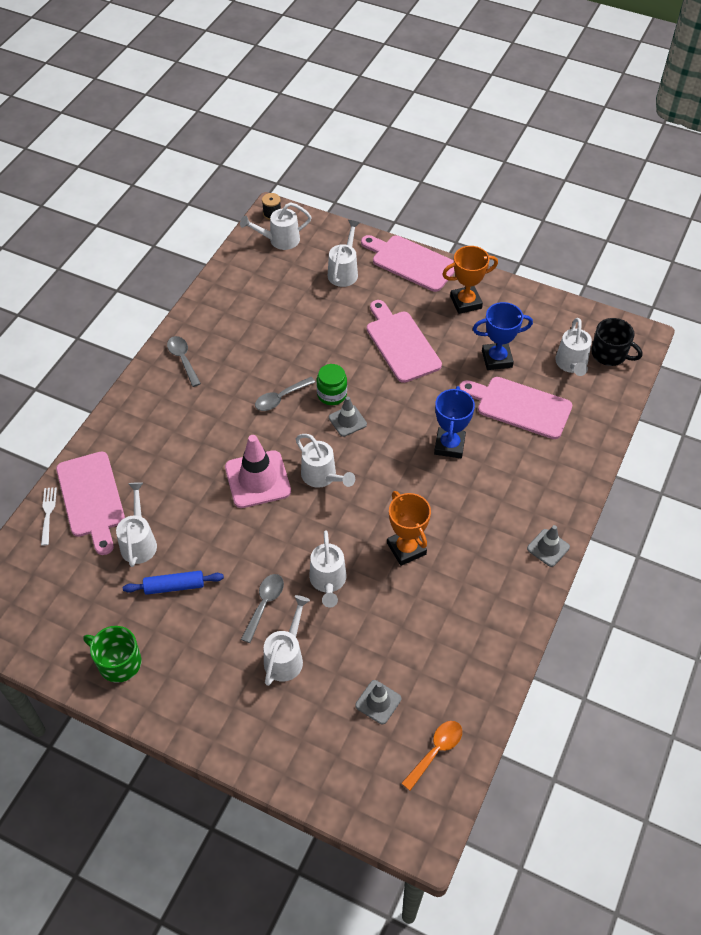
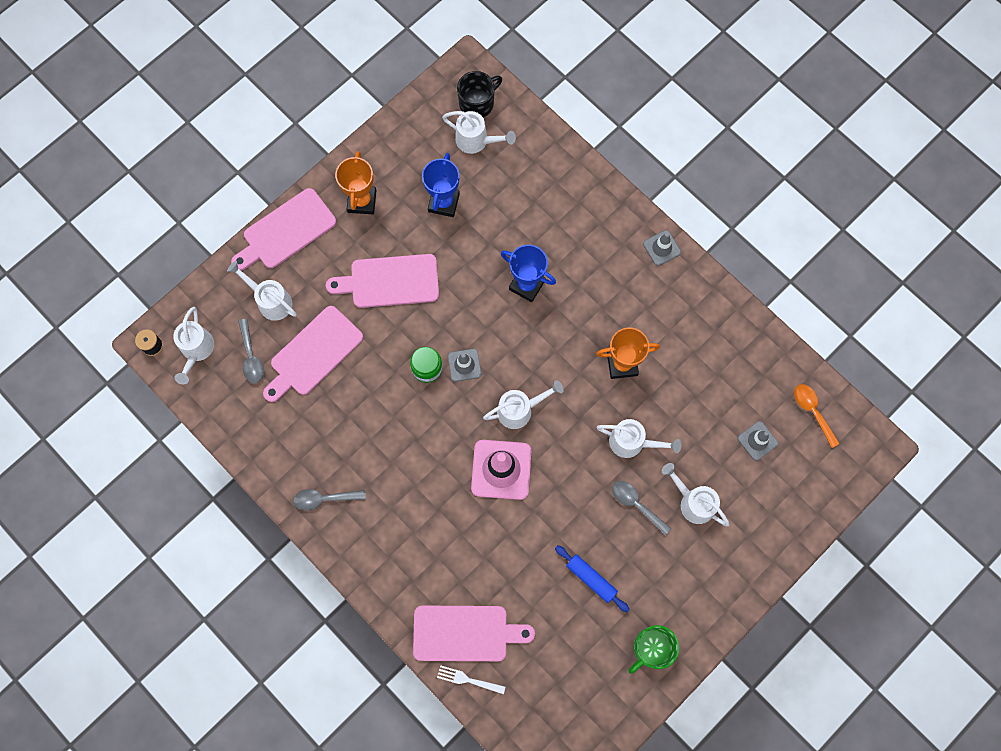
camera: 70 degrees left, 20 degrees up
white watering can [116,482,157,567] -> none
blue rolling pin [123,571,224,595] -> blue rolling pin turned 60 degrees counterclockwise [555,545,630,612]
grey spoon [255,377,315,411] -> grey spoon moved to [238,319,264,383]
pink cutting board [459,377,572,439] -> pink cutting board moved to [263,306,363,402]

